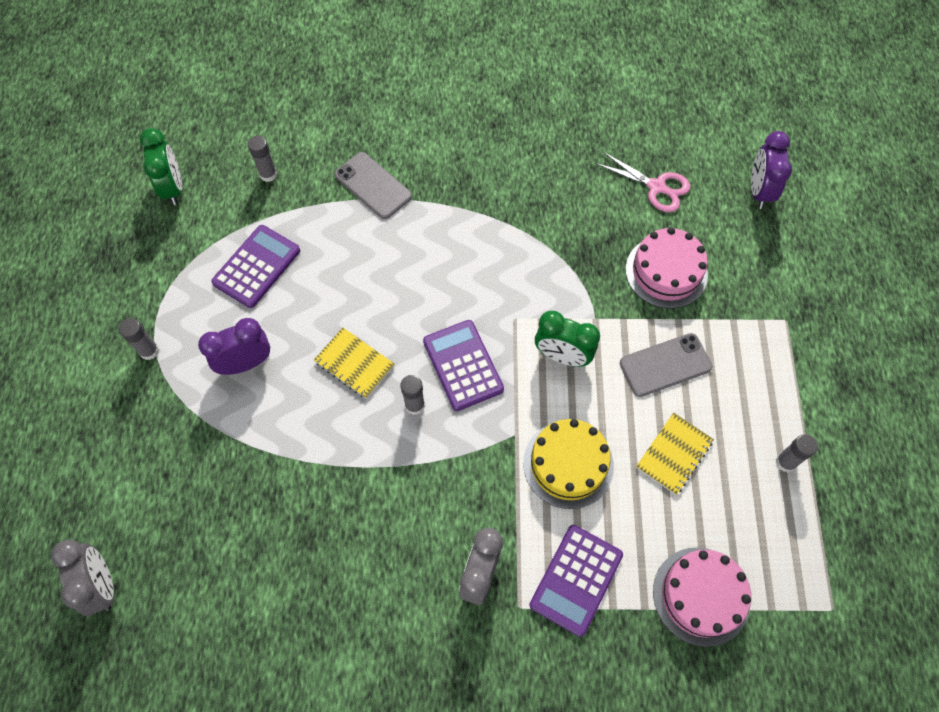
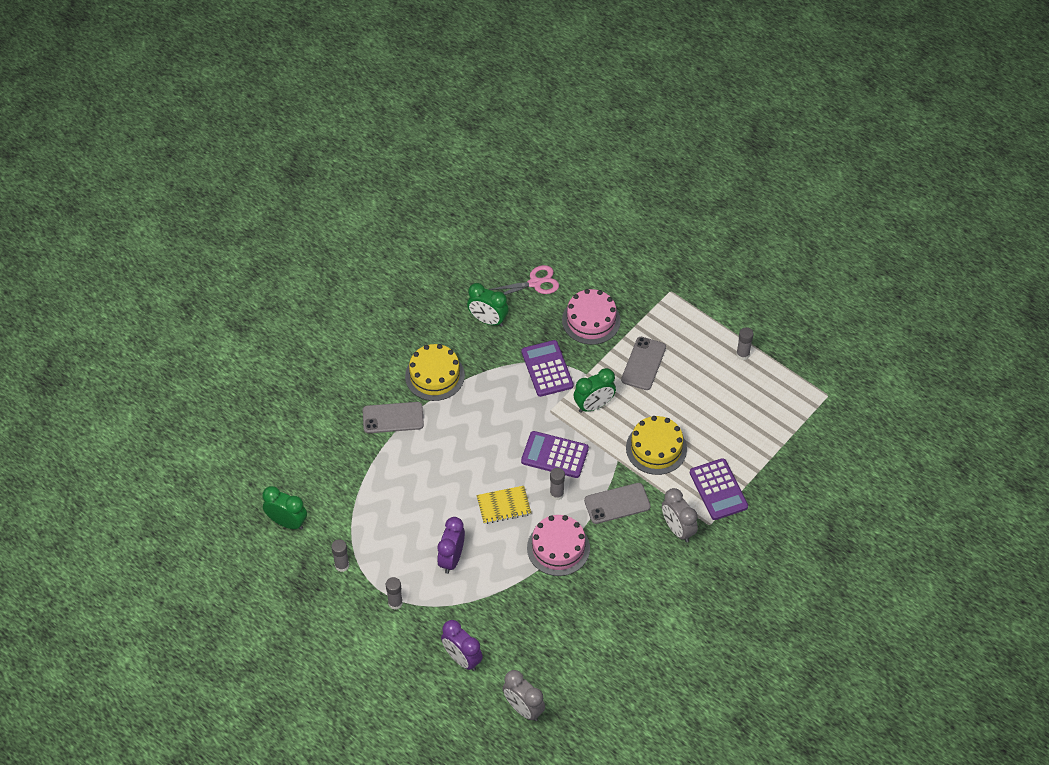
camera: 50 degrees left, 10 degrees down
grey clock [51,540,114,616] -> grey clock turned 150 degrees counterclockwise [503,670,545,721]
purple calculator [211,225,300,308] -> purple calculator moved to [522,340,574,397]
grey glue stick [248,136,277,182] -> grey glue stick moved to [331,539,349,572]
yellow notebook [636,413,714,495] -> none
pink cake [653,547,751,647] -> pink cake moved to [527,515,590,576]
purple clock [751,131,792,209] -> purple clock moved to [441,620,483,671]
none -> yellow cake [405,344,465,401]
none -> green clock [467,283,509,327]
none -> grey phone [584,483,651,524]

